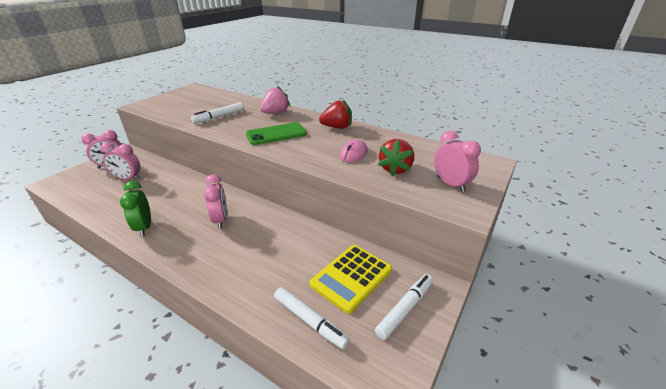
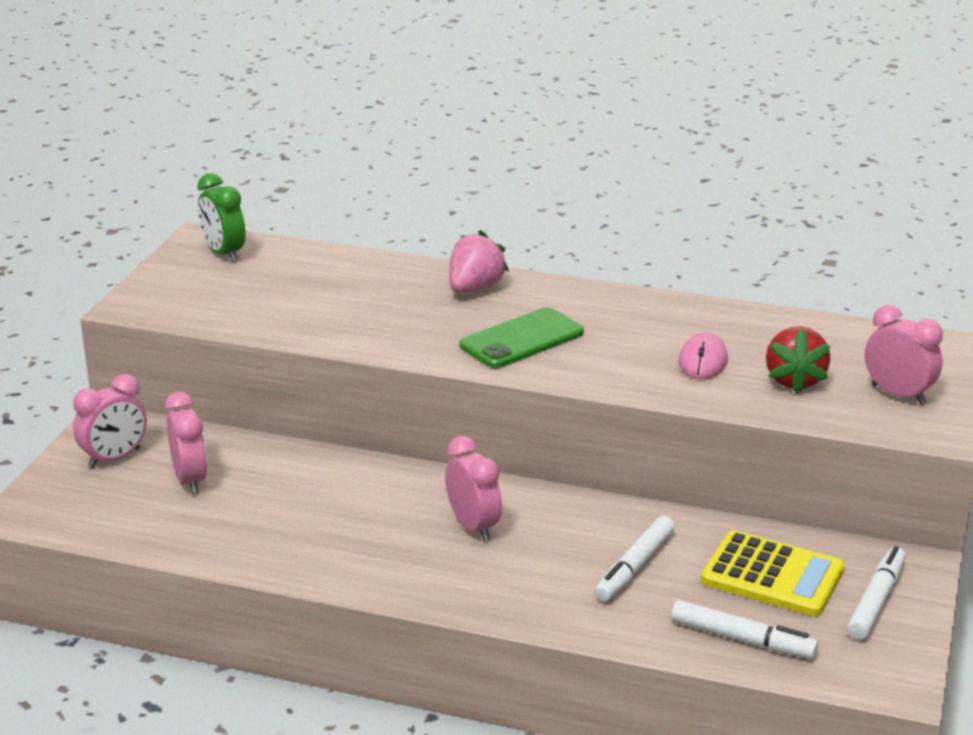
camera: 15 degrees left, 5 degrees down
pink clock [100,142,141,180] -> pink clock turned 105 degrees counterclockwise [165,392,207,494]
green clock [120,181,151,236] -> green clock moved to [197,173,246,262]
white marker [191,103,244,124] -> white marker moved to [595,516,675,601]
yellow calculator [310,245,392,314] -> yellow calculator turned 90 degrees counterclockwise [701,530,845,616]
red strawberry [319,100,352,129] -> none

